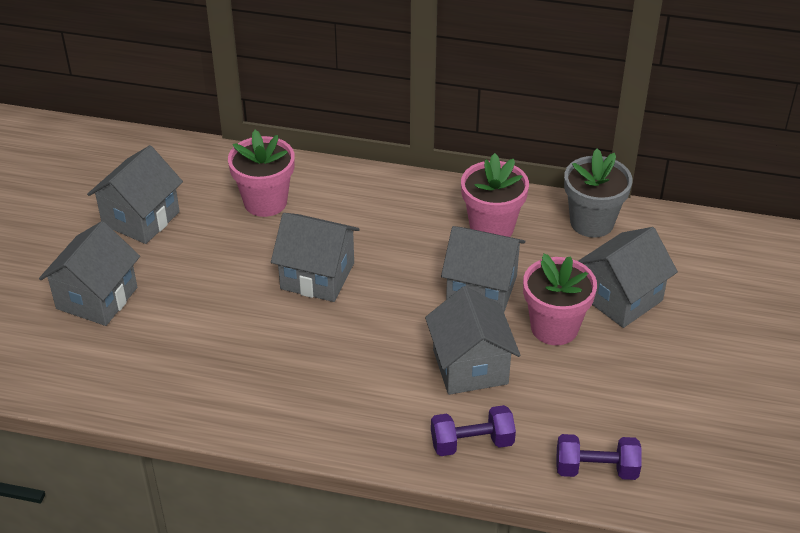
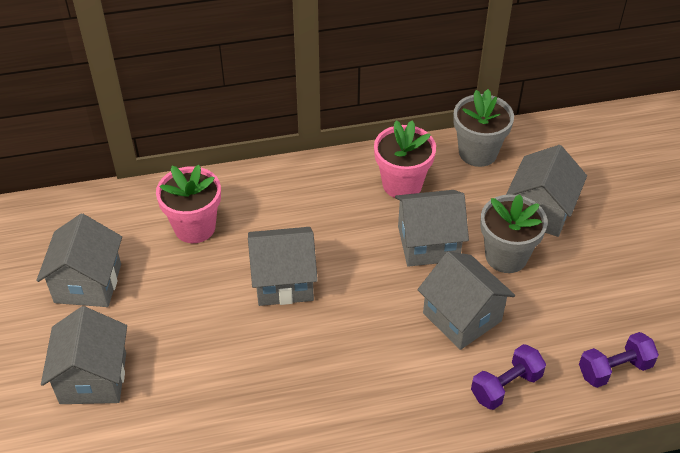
camera: 25 degrees left, 5 degrees up
pink flower pot [523,253,597,345] -> grey flower pot [480,194,548,273]

